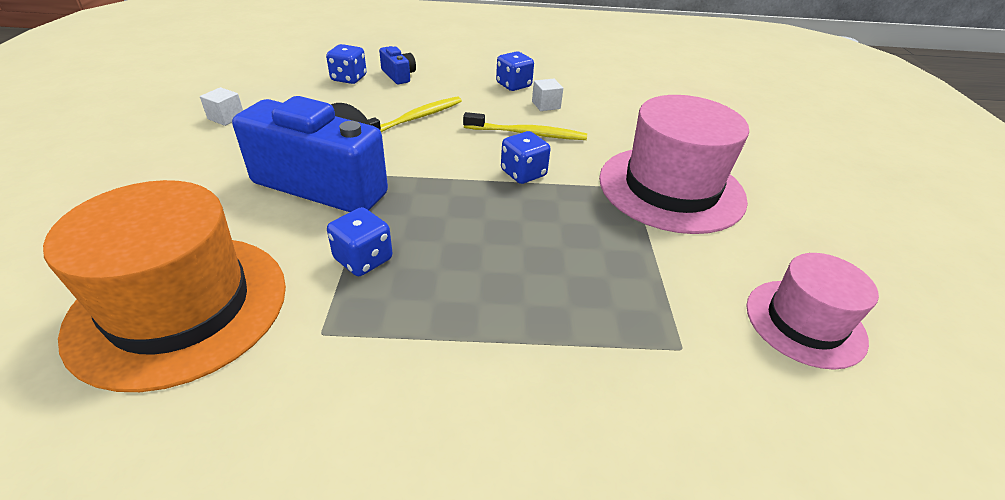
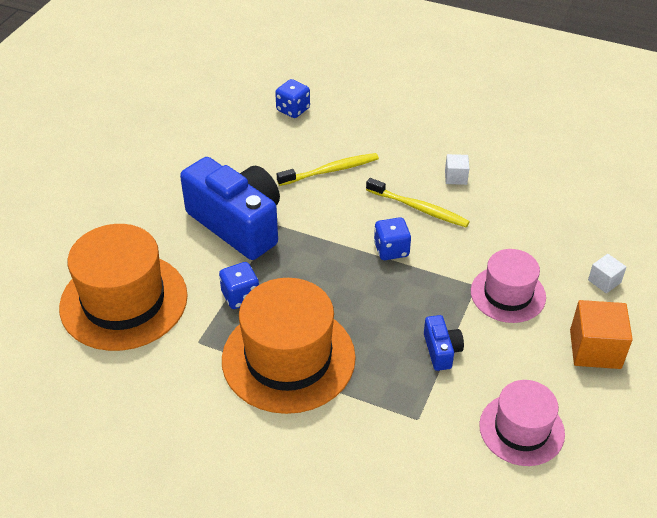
camera: 25 degrees right, 5 degrees up
white cube [200,87,243,126] -> white cube moved to [588,254,626,293]
blue camera [379,46,416,84] -> blue camera moved to [424,315,464,371]
blue dice [496,51,534,91] -> none
pink hat [599,95,749,234] -> pink hat [471,249,546,323], size x0.60
none -> orange hat [222,278,356,414]
none -> orange cube [570,300,633,369]

